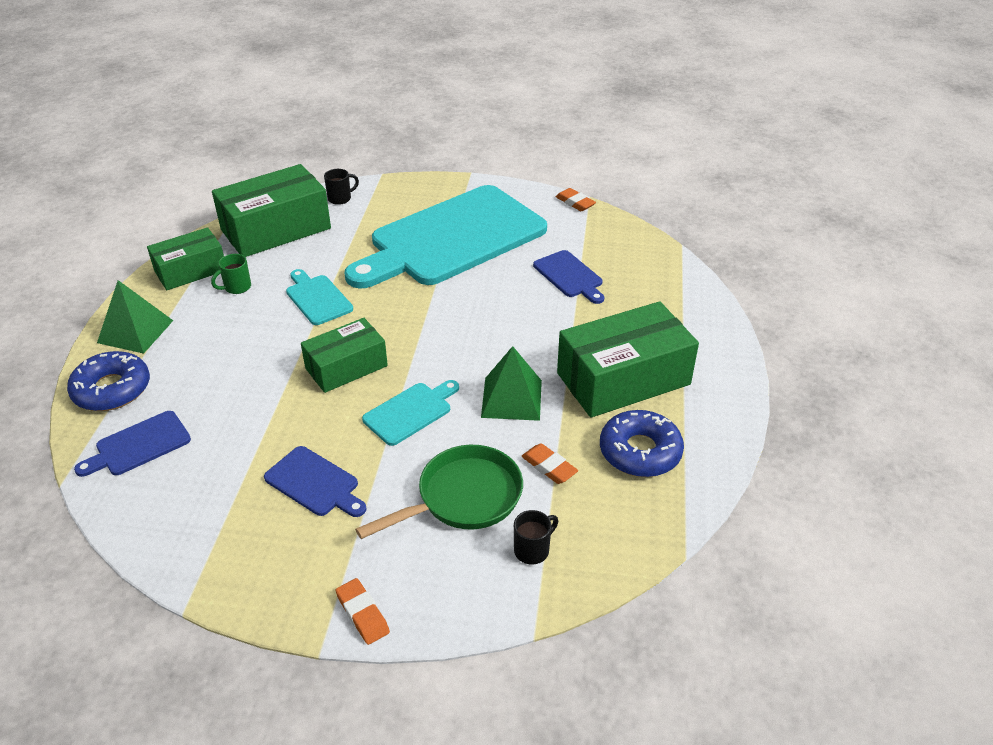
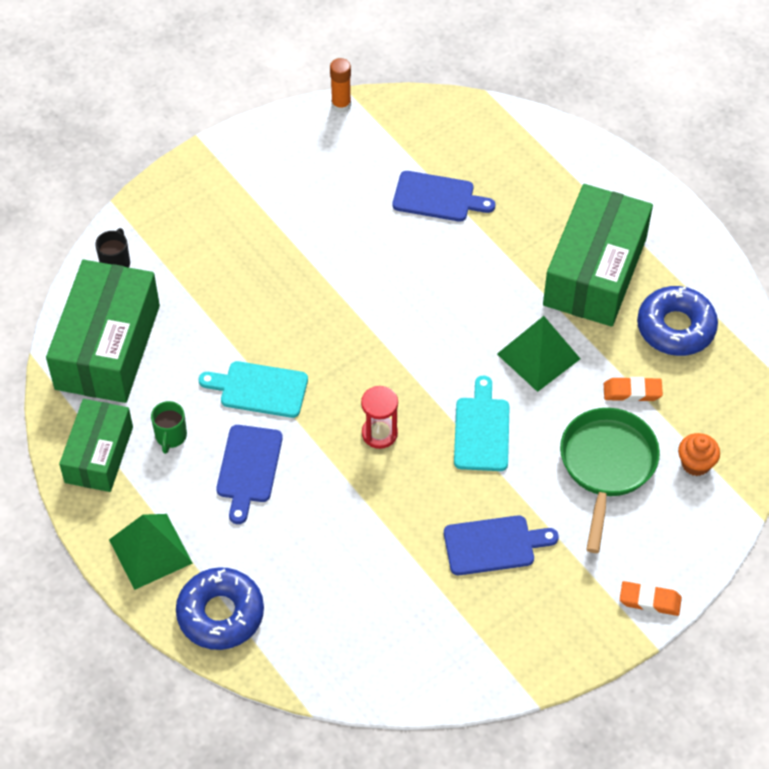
camera: 45 degrees left, 15 degrees up
blue cutting board [74,411,191,477] -> blue cutting board moved to [216,425,283,524]
green box [301,318,388,393] -> red hourglass [361,386,398,449]
turquoise cutting board [345,185,547,289] -> none
black mug [514,510,558,565] -> orange cupcake [678,433,720,476]
orange eraser [556,188,596,211] -> orange glue stick [330,58,351,113]

